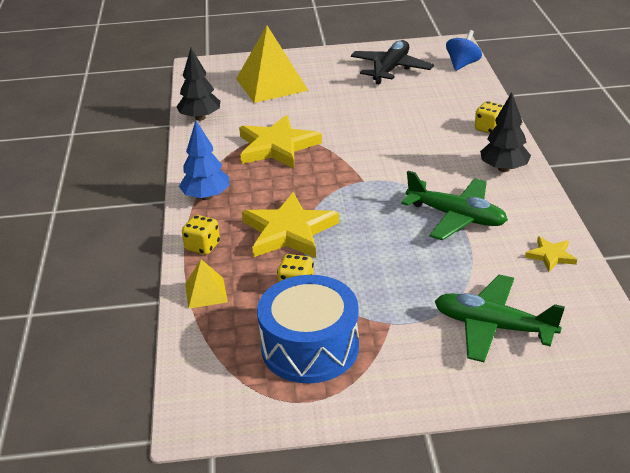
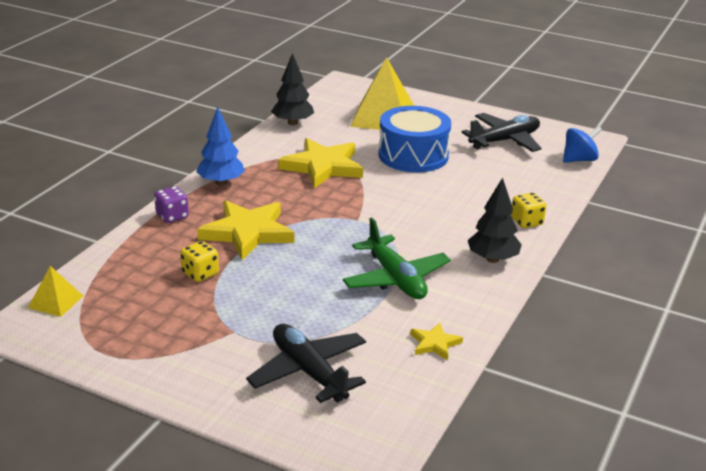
camera: 30 degrees right, 5 degrees down
yellow dice [182,215,220,255] -> purple dice [154,186,189,223]
yellow pyramid [185,259,228,309] -> yellow pyramid moved to [28,266,83,317]
blue drum [257,275,359,383] -> blue drum moved to [379,106,451,172]
green plane [435,275,565,362] -> black plane [246,324,366,403]

